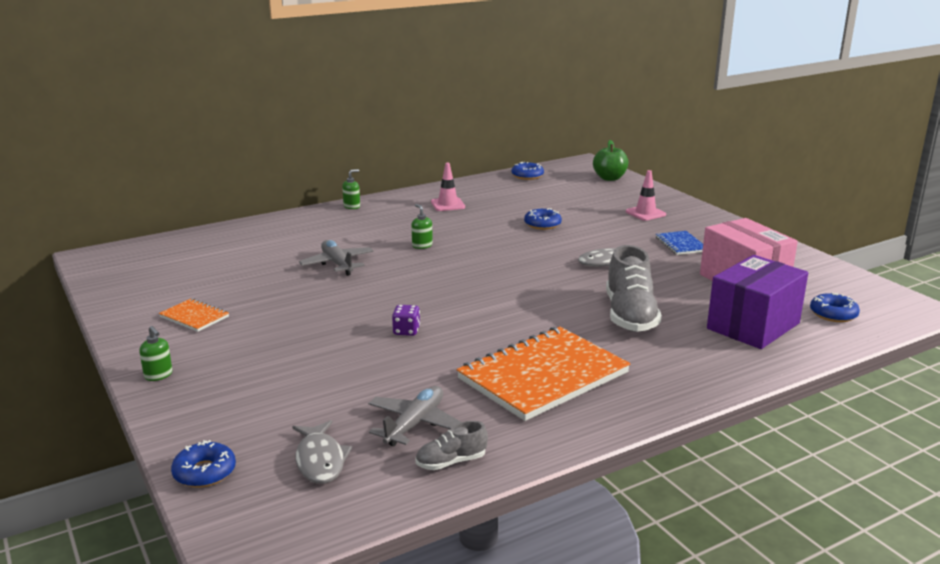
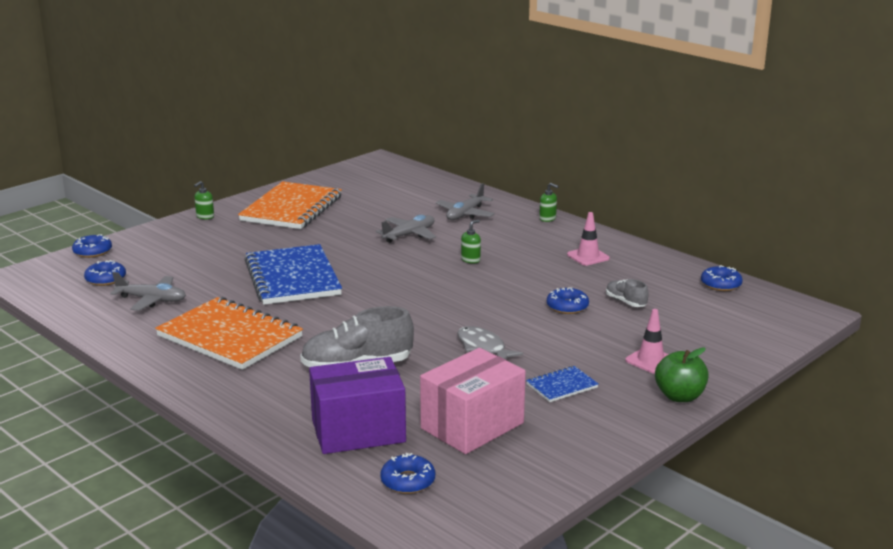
camera: 75 degrees right, 0 degrees up
orange notebook [159,298,229,332] -> orange notebook [238,181,342,229], size x2.21
grey fish [292,420,352,484] -> blue donut [84,260,126,286]
purple dice [392,305,420,336] -> blue notebook [244,244,342,305]
grey shoe [415,421,488,470] -> grey shoe moved to [606,279,649,307]
green apple [593,140,628,181] -> green apple moved to [655,347,709,402]
purple box [707,255,808,349] -> purple box turned 45 degrees counterclockwise [309,357,406,454]
none -> grey plane [436,183,495,220]

